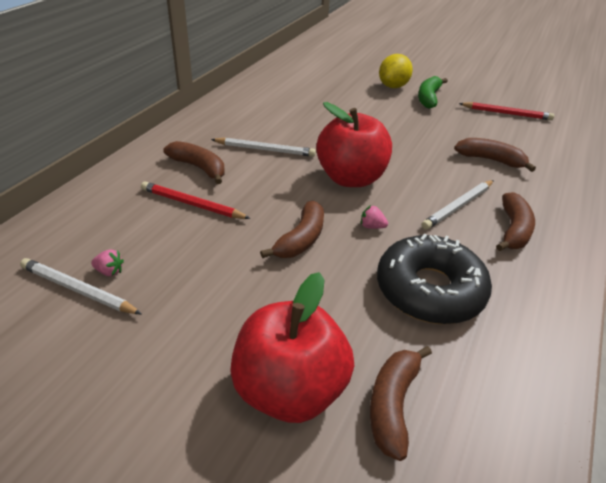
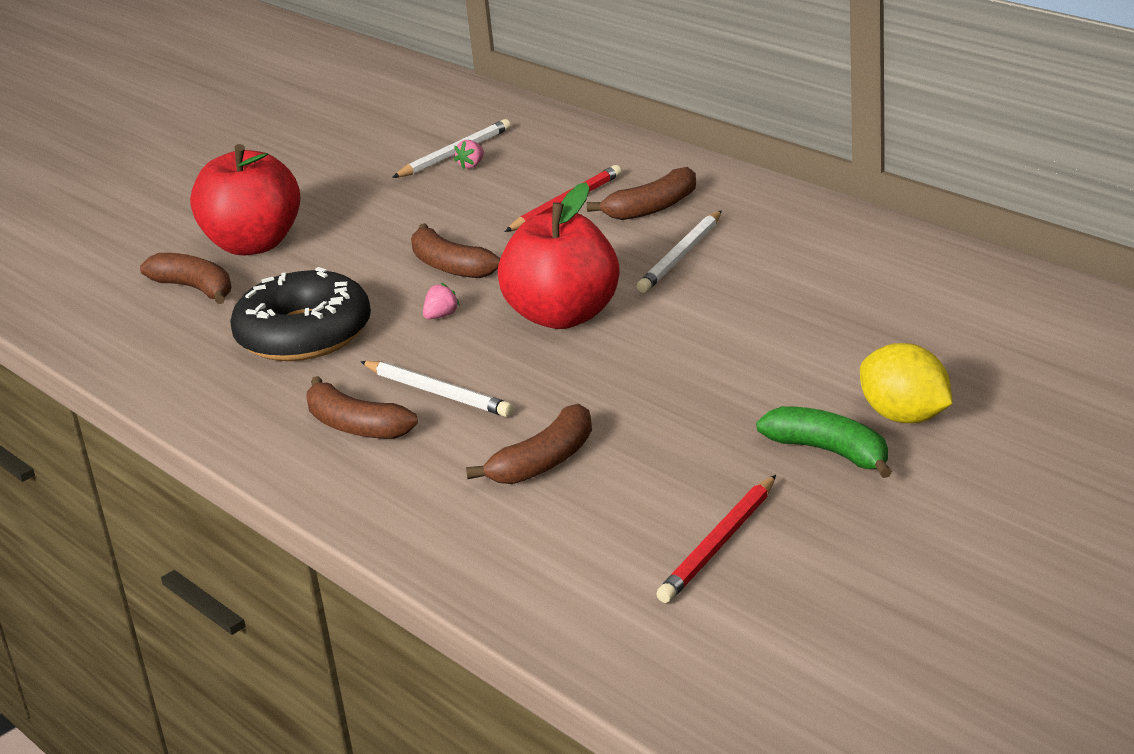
camera: 115 degrees right, 10 degrees down
white pencil [422,180,494,230] -> white pencil turned 150 degrees clockwise [361,361,513,417]

